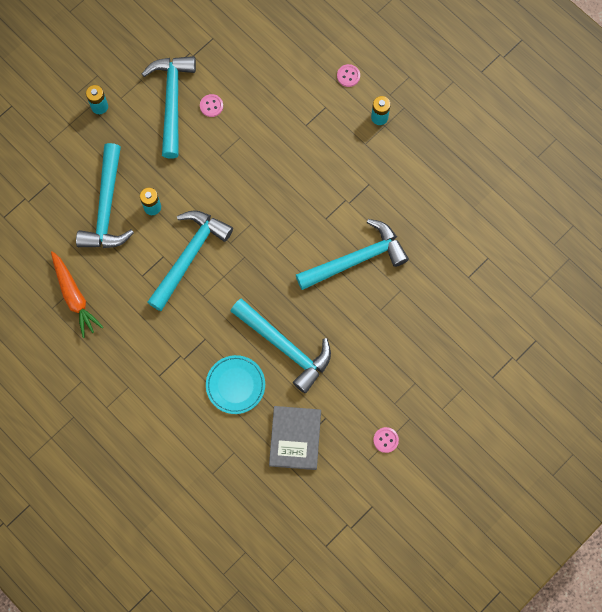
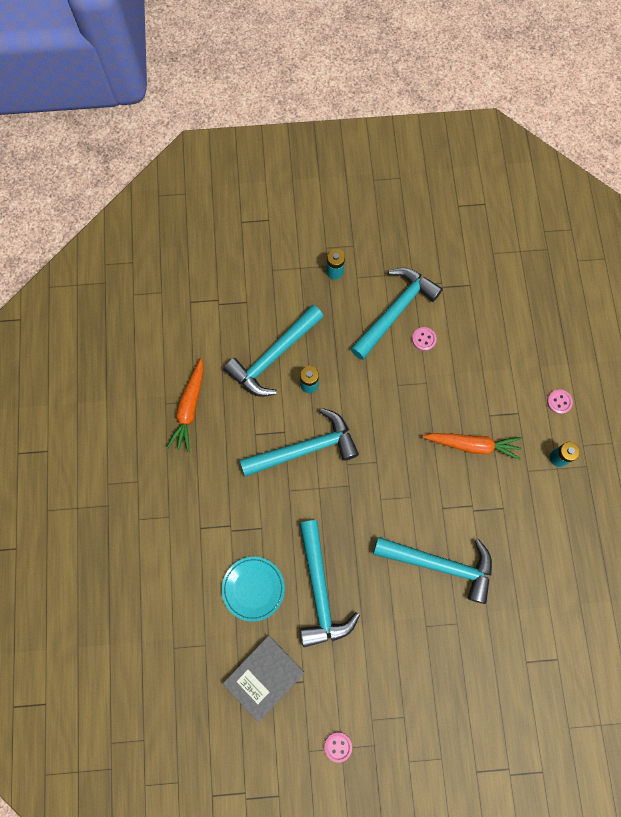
camera: 40 degrees right, 0 degrees up
none -> orange carrot [422,433,522,460]

